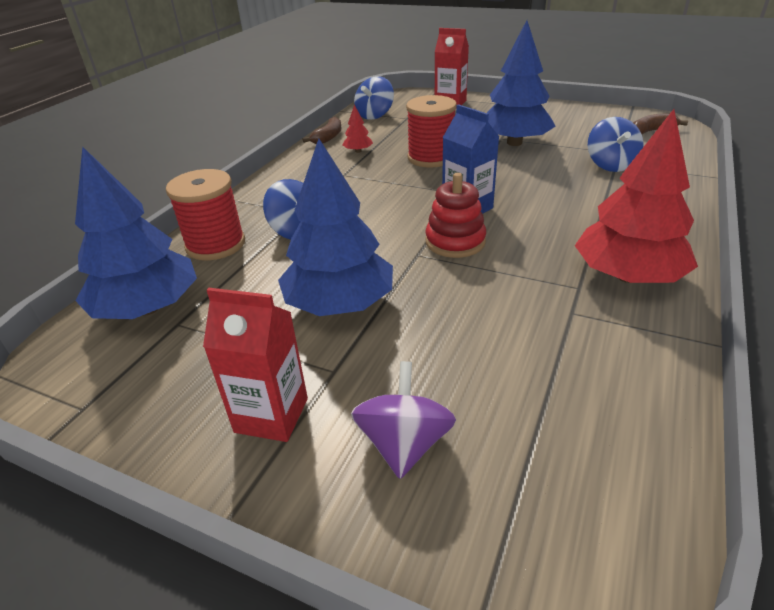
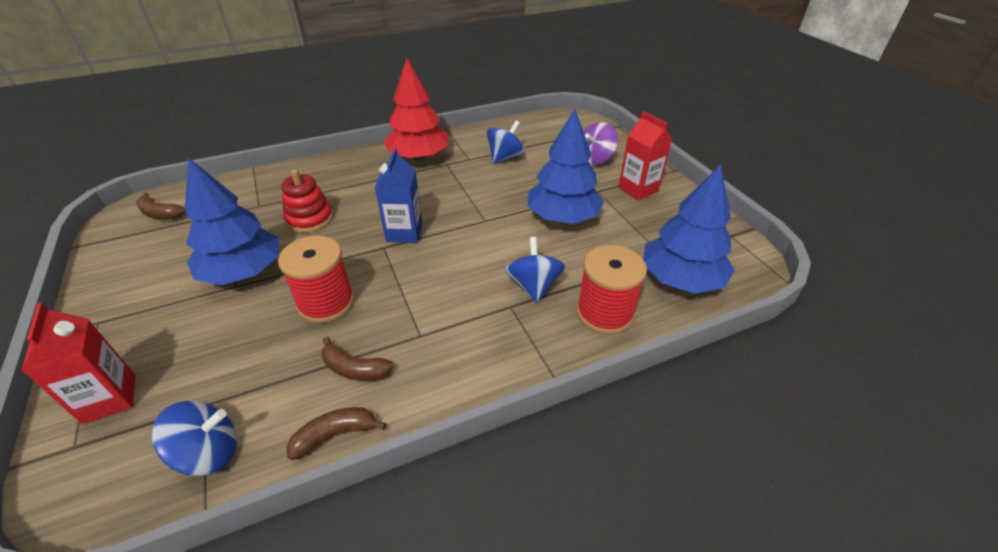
camera: 140 degrees left, 5 degrees up
red tree [343,105,373,153] -> brown banana [321,337,394,381]
red stacking toy [425,173,486,258] -> red stacking toy moved to [282,169,333,233]
blue spinning top [588,117,644,172] -> blue spinning top moved to [487,121,525,164]

